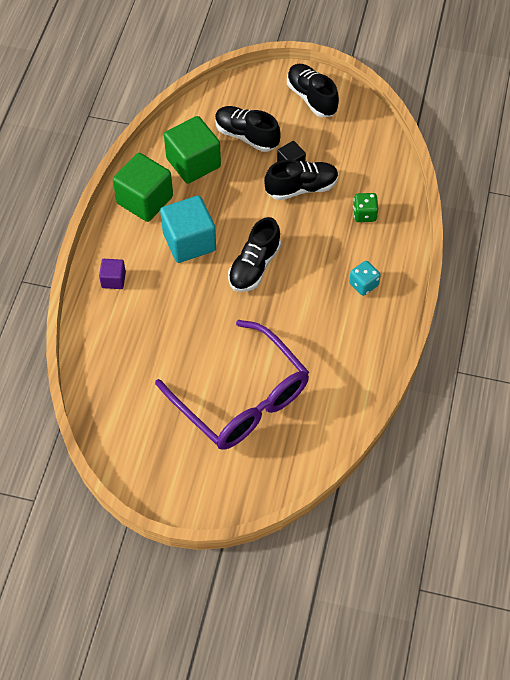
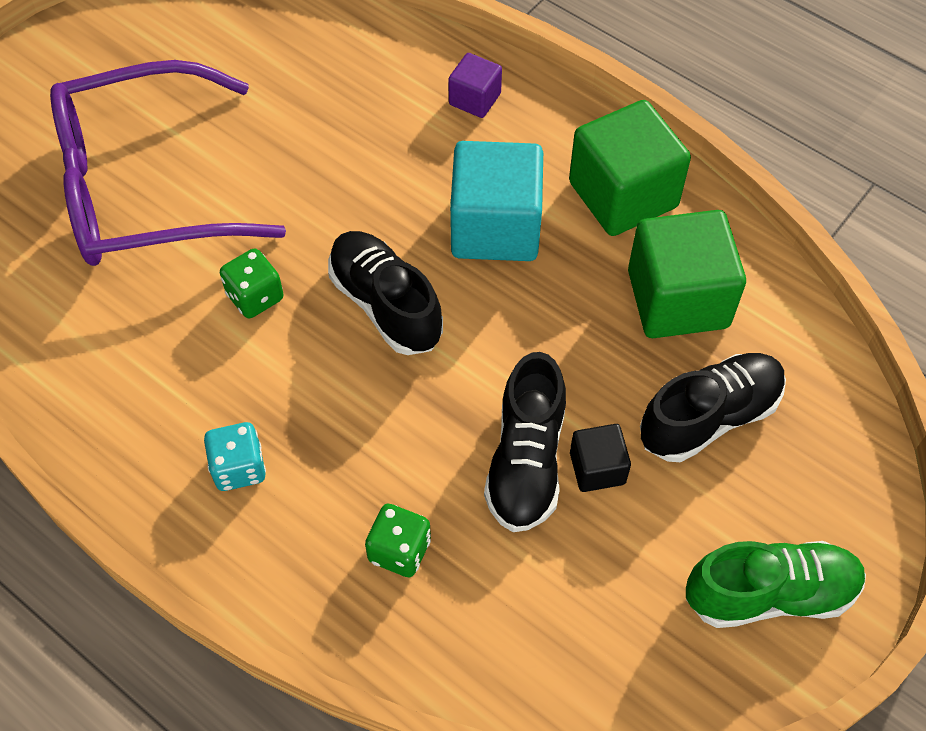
camera: 115 degrees right, 0 degrees up
black shoe [287,64,339,117] -> green shoe [686,541,866,628]
none -> green dice [220,249,284,318]

